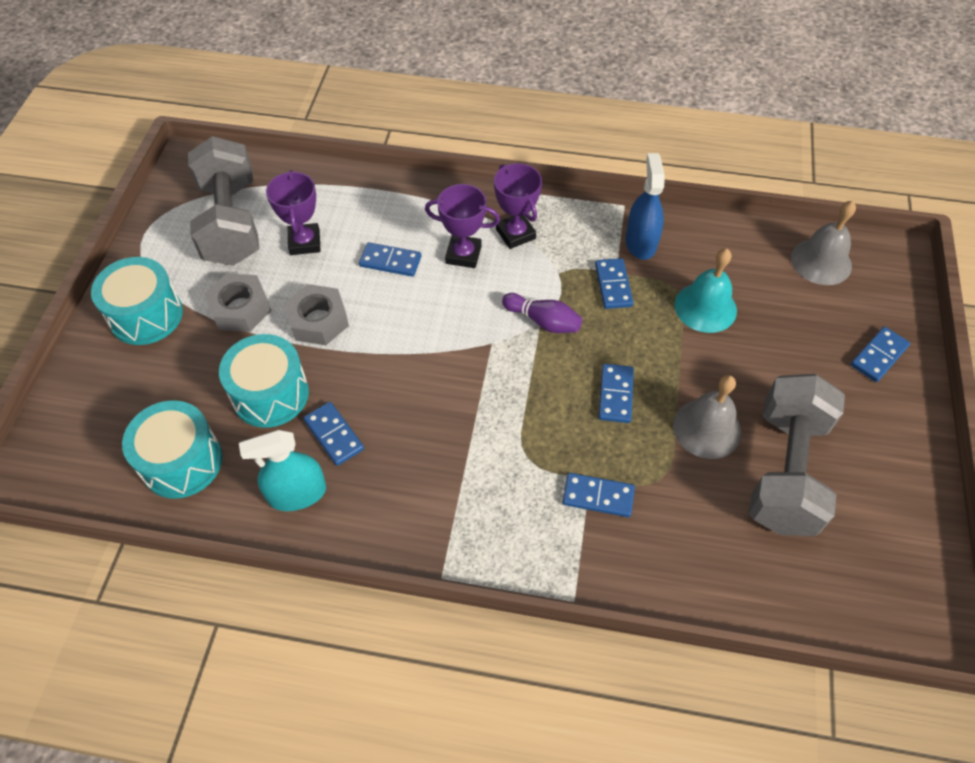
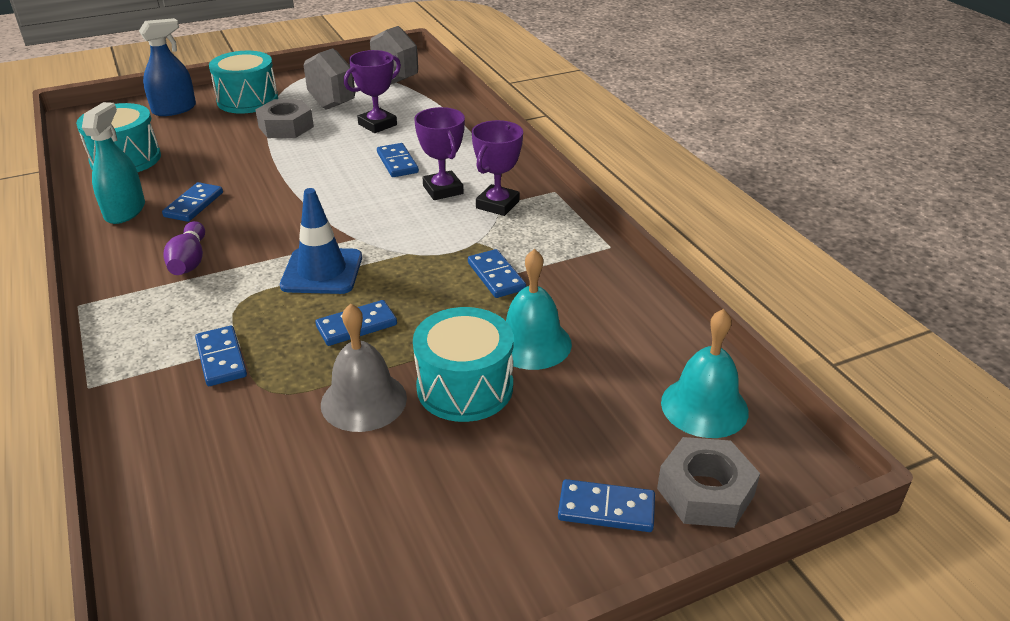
camera: 55 degrees right, 20 degrees down
turquoise drum [219,334,309,428] -> turquoise drum moved to [413,307,513,422]
turquoise spray bottle [239,430,326,511] -> turquoise spray bottle turned 60 degrees clockwise [82,102,145,224]
grey nut [284,284,349,345] -> grey nut moved to [657,437,760,528]
purple bowling pin [502,293,582,333] -> purple bowling pin moved to [163,221,205,275]
blue domino [595,258,634,309] -> blue domino turned 75 degrees counterclockwise [468,249,526,298]
blue spray bottle [625,153,665,260] -> blue spray bottle moved to [139,18,196,116]
grey dumbbell [749,374,845,536] -> none
grey bell [791,201,856,285] -> turquoise bell [661,309,749,438]
none -> blue traffic cone [280,188,362,294]

